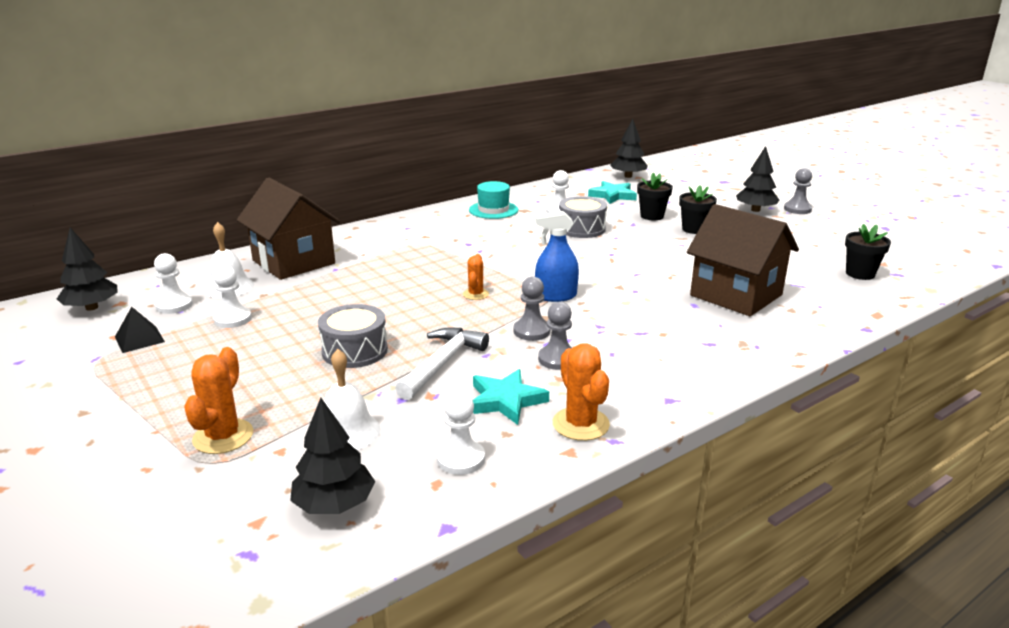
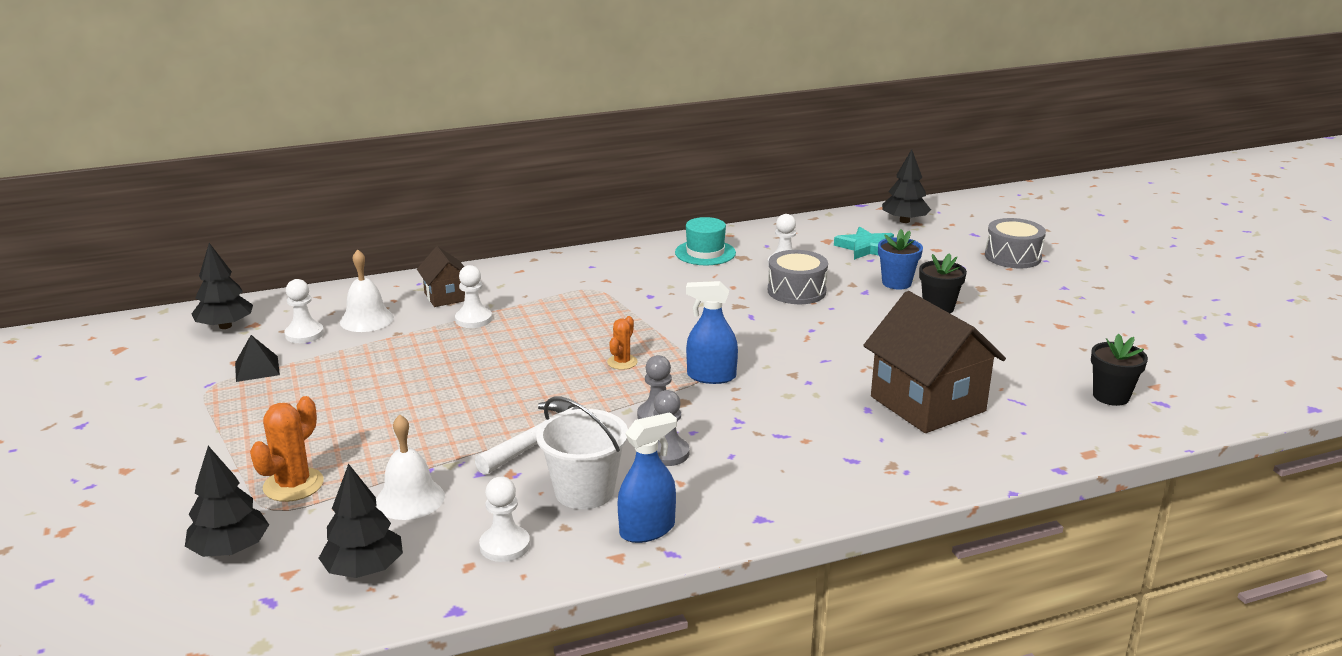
camera: 15 degrees right, 0 degrees up
white pawn [213,266,252,328] -> white pawn moved to [455,265,492,328]
brown house [237,178,340,280] -> brown house [417,246,465,307], size x0.52
grey drum [318,304,388,368] -> grey drum moved to [985,218,1046,268]
turquoise star [473,369,549,425] -> white bucket [536,397,628,509]
orange cactus [553,343,610,441] -> blue spray bottle [618,412,677,543]
black flower pot [637,173,673,220] -> blue flower pot [878,229,923,290]
black tree [736,146,779,212] -> black tree moved to [185,446,269,557]
grey pawn [784,168,812,214] -> none

